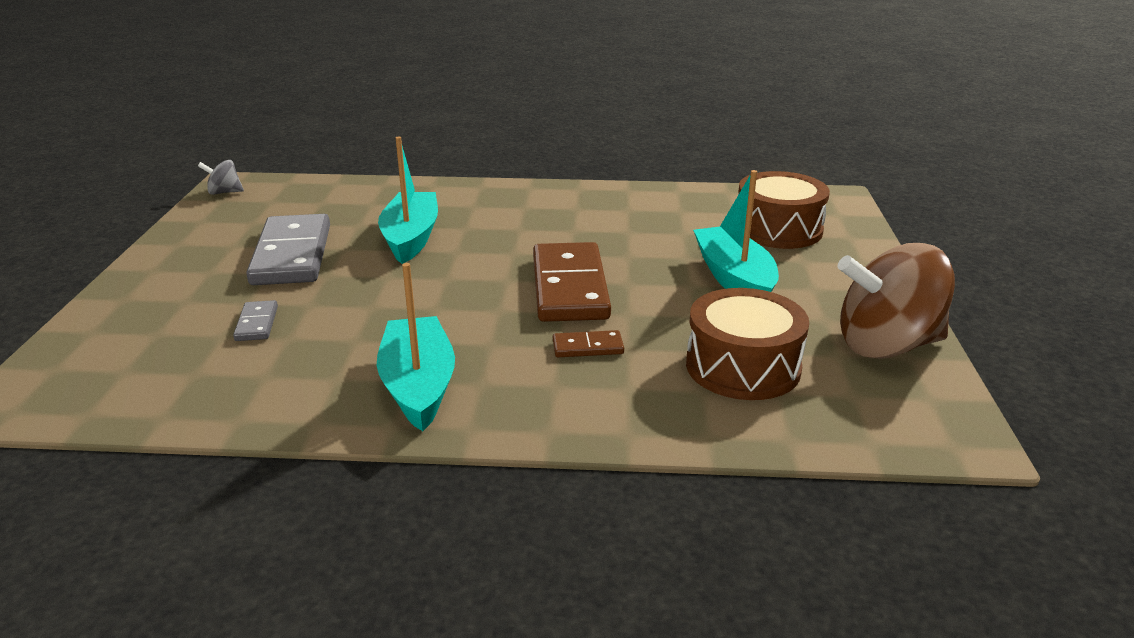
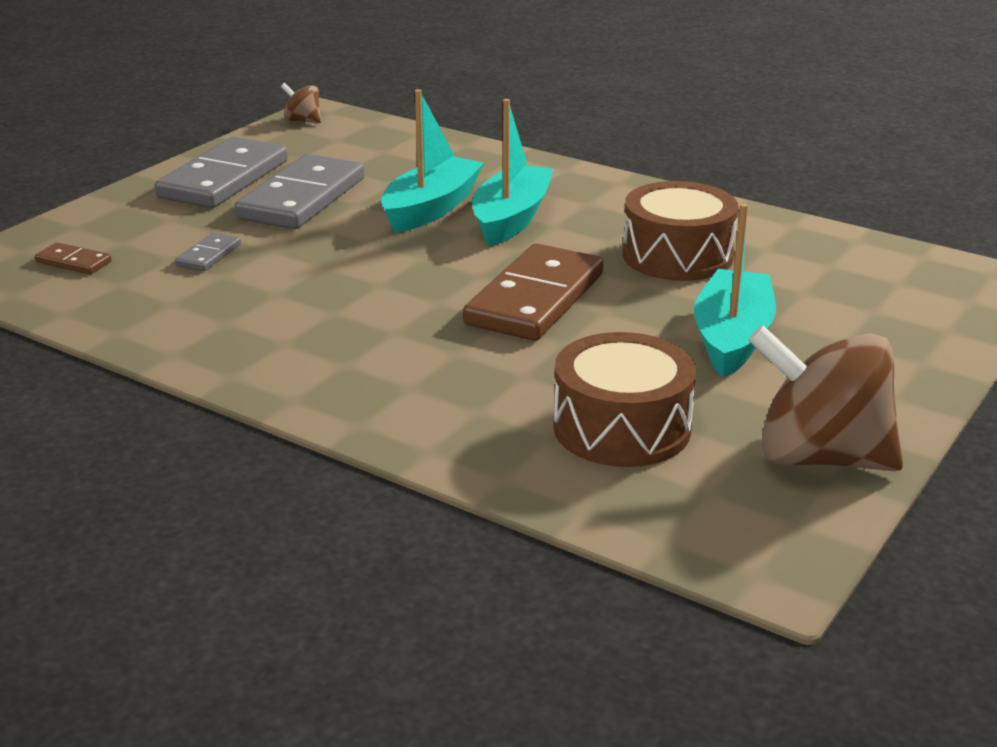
camera: 30 degrees right, 0 degrees up
grey spinning top [198,160,244,195] -> brown spinning top [281,83,321,123]
turquoise boat [377,263,455,431] -> turquoise boat moved to [473,99,554,246]
brown domino [553,330,624,357] -> brown domino moved to [35,242,112,274]
brown drum [738,171,830,249] -> brown drum moved to [623,181,738,281]
none -> grey domino [155,137,288,208]

